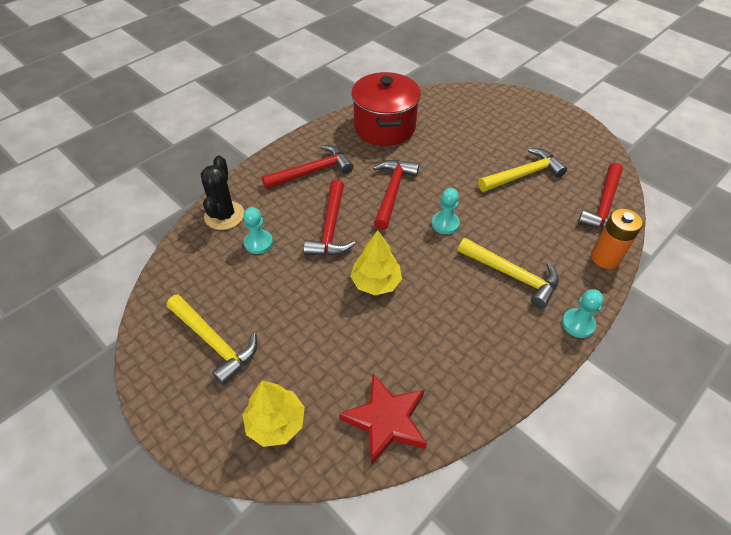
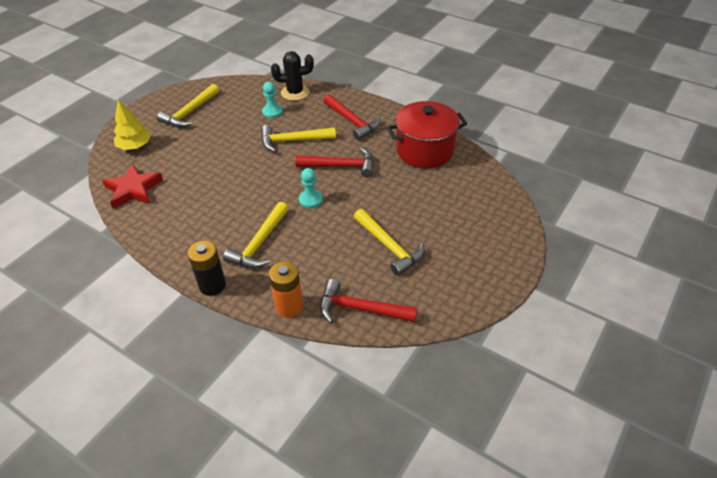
camera: 80 degrees right, 5 degrees down
red hammer [304,180,356,256] -> yellow hammer [261,125,336,152]
yellow tree [350,230,402,295] -> none
turquoise pawn [562,289,604,338] -> black battery [188,241,226,296]

